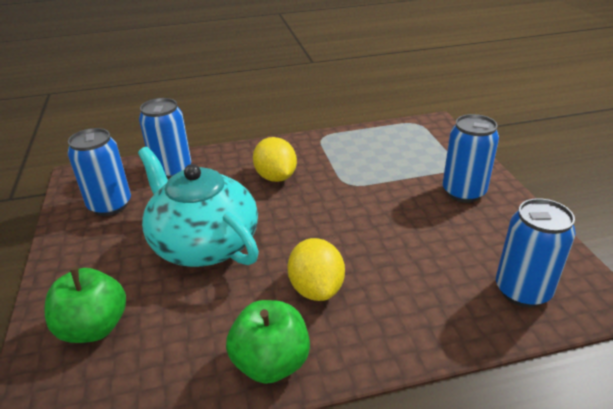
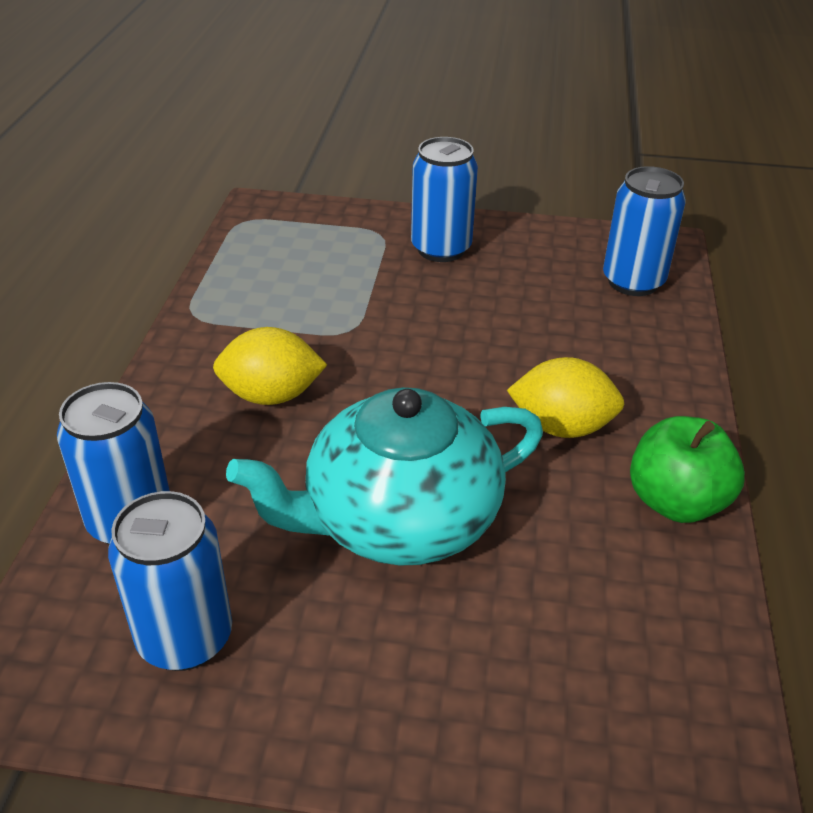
camera: 70 degrees left, 5 degrees up
green apple [45,267,126,343] -> none

